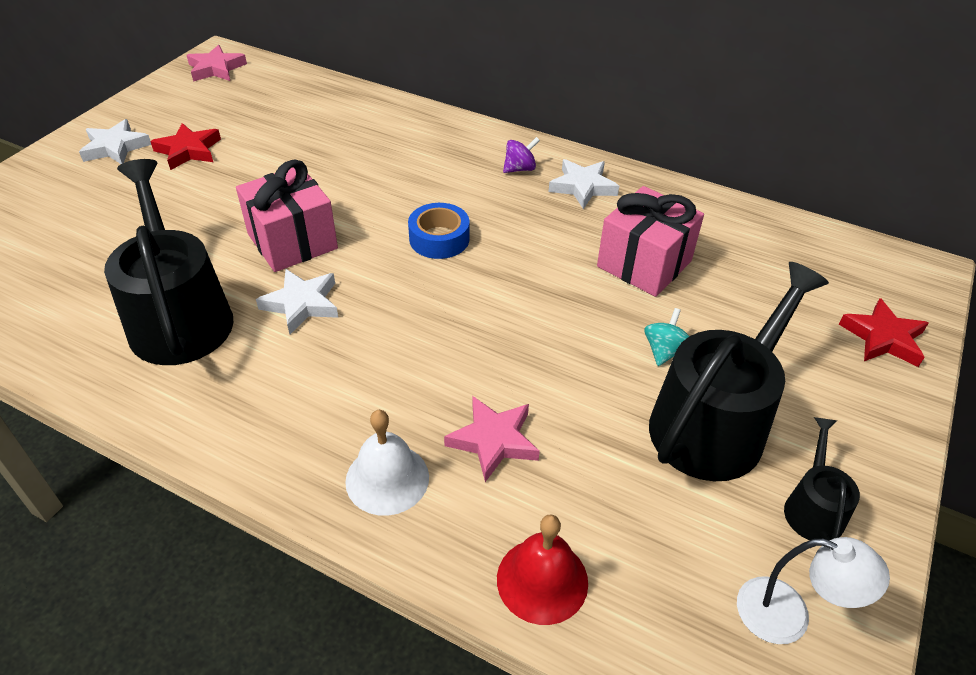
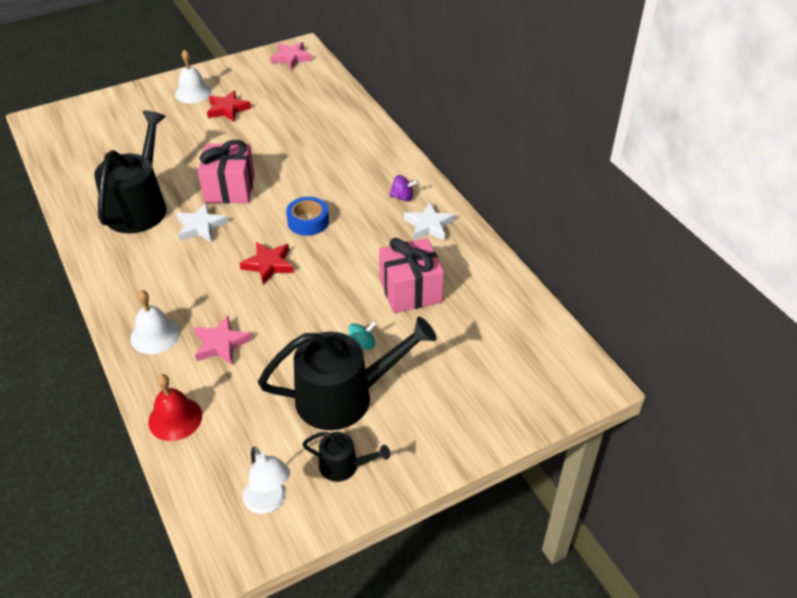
camera: 35 degrees right, 0 degrees up
white star [79,119,151,164] -> white bell [175,49,212,103]
black watering can [784,417,860,540] -> black watering can turned 60 degrees clockwise [302,432,390,482]
red star [839,298,929,367] -> red star moved to [240,242,294,285]

